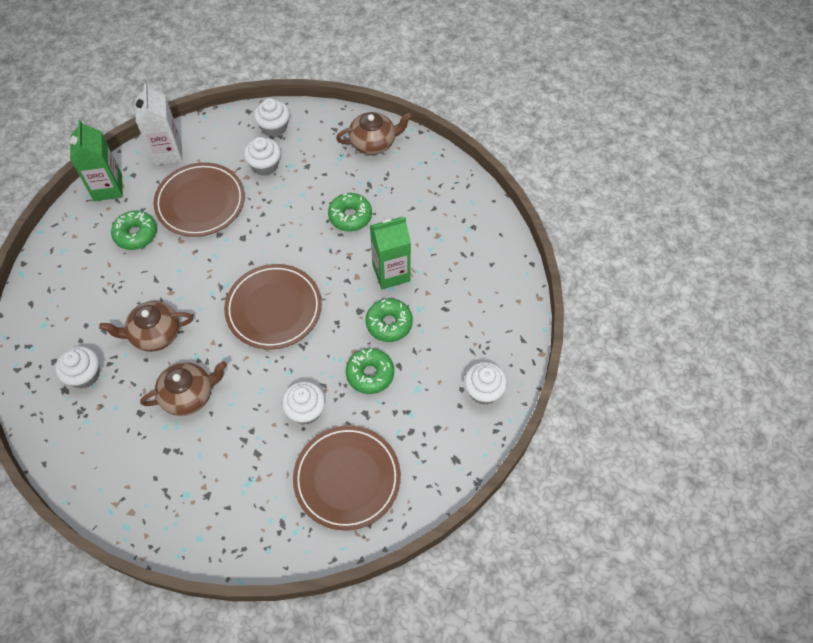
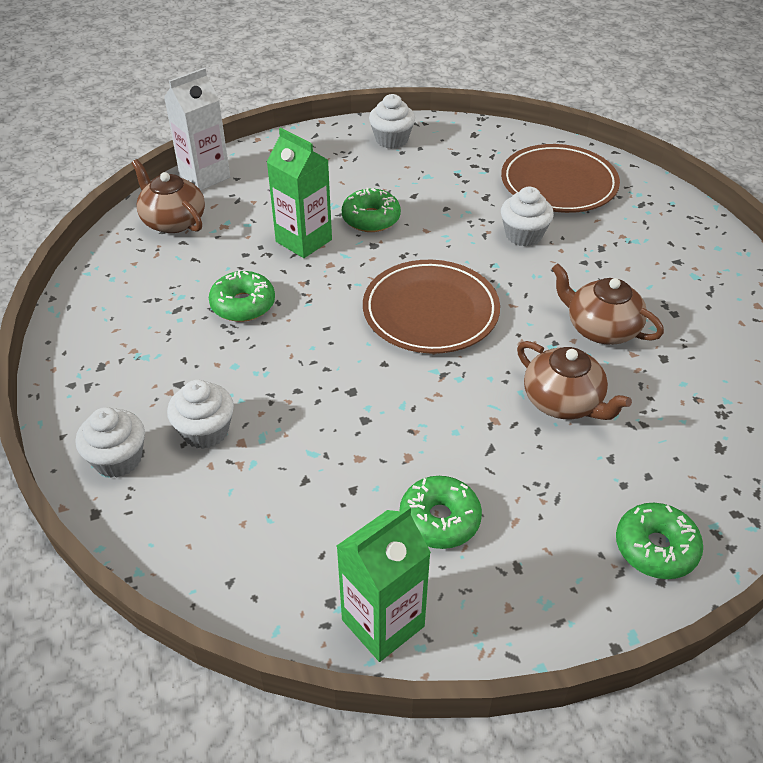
camera: 120 degrees left, 15 degrees down
white cupcake [55,346,100,389] -> none
white carton [135,84,183,165] -> white carton moved to [164,68,230,191]
brown plate [153,162,245,237] -> none
brown teapot [336,112,412,155] -> brown teapot moved to [132,159,205,233]
green donut [346,348,394,394] -> green donut moved to [616,503,703,579]

